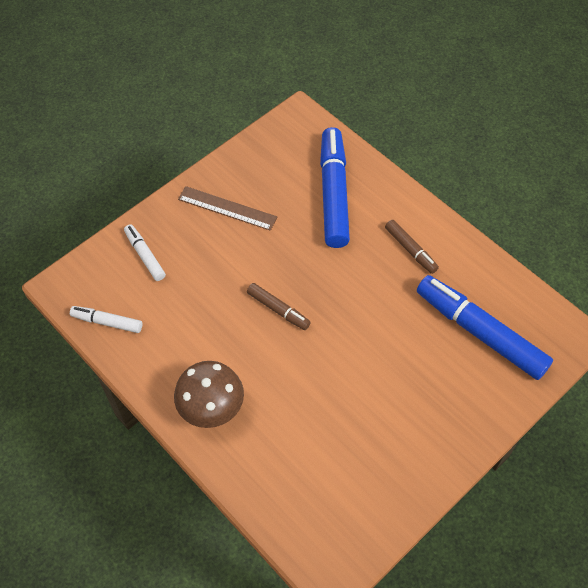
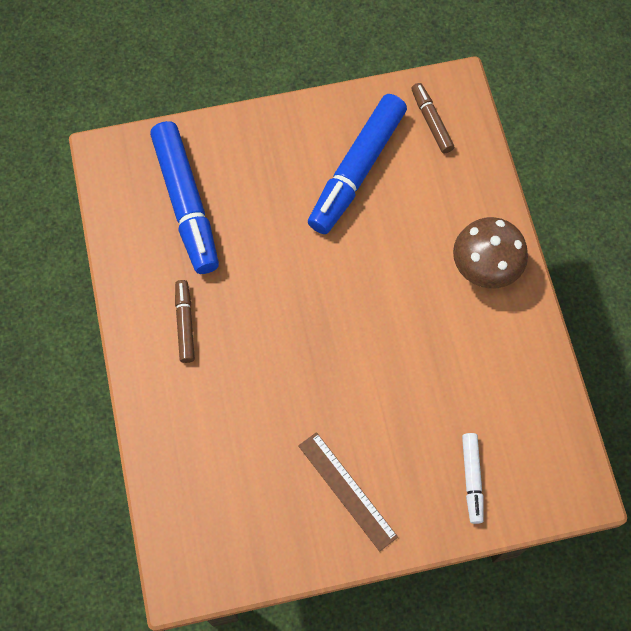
camera: 150 degrees left, 10 degrees up
white marker [70,306,142,333] -> none
brown marker [247,283,311,330] -> brown marker moved to [411,83,454,153]
blue marker [320,127,350,248] -> blue marker moved to [308,94,407,234]

